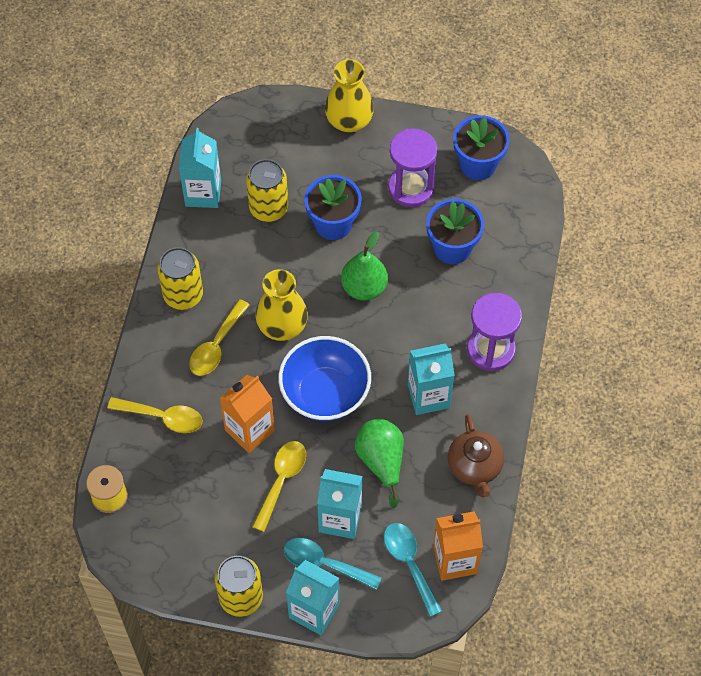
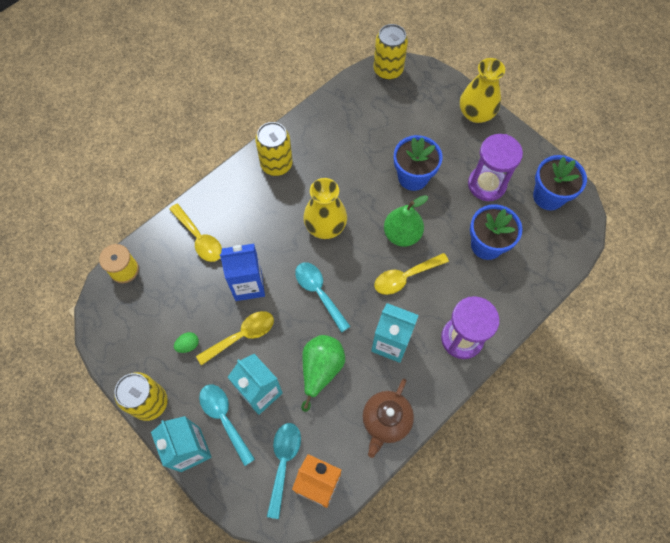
camera: 35 degrees right, 5 degrees up
turquoise carton [179,128,221,208] -> none
yellow spoon [189,299,250,376] -> yellow spoon moved to [374,253,449,295]
orange carton [219,375,275,453] -> blue carton [220,244,265,301]
yellow can [246,159,288,222] -> yellow can moved to [374,24,408,80]
blue bowl [278,336,371,421] -> turquoise spoon [295,262,351,333]
none -> green egg [174,332,199,353]

